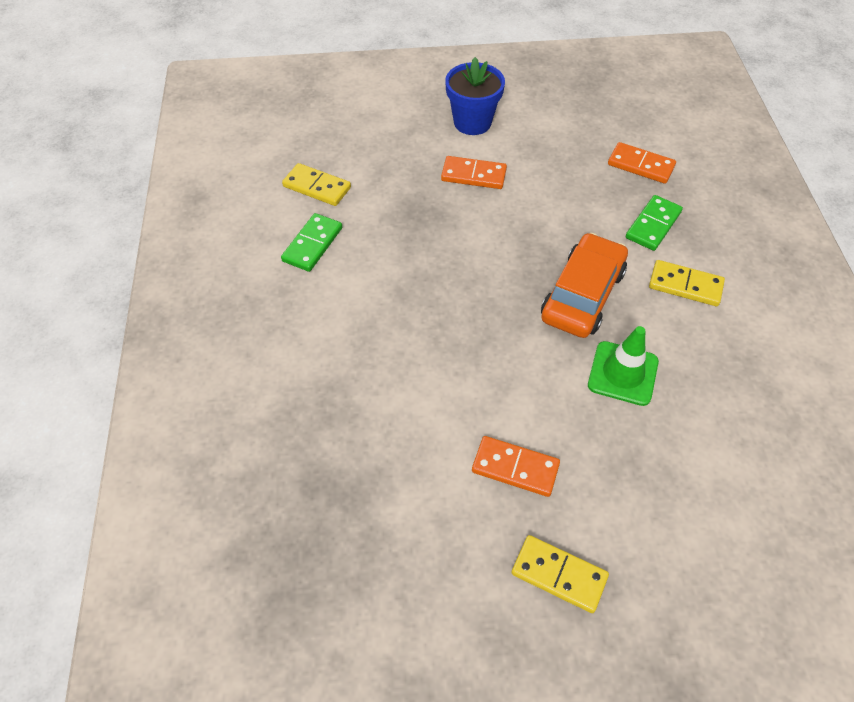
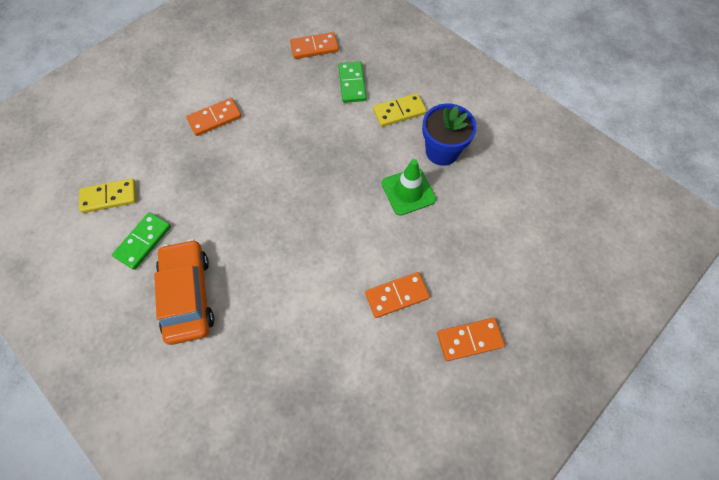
camera: 40 degrees left, 10 degrees up
green domino [281,213,342,272] -> green domino turned 45 degrees clockwise [112,212,171,270]
blue flower pot [445,57,505,135] -> blue flower pot moved to [422,103,477,166]
yellow domino [512,535,609,613] -> orange domino [437,318,505,361]
orange car [541,233,628,338] -> orange car moved to [154,239,214,345]

